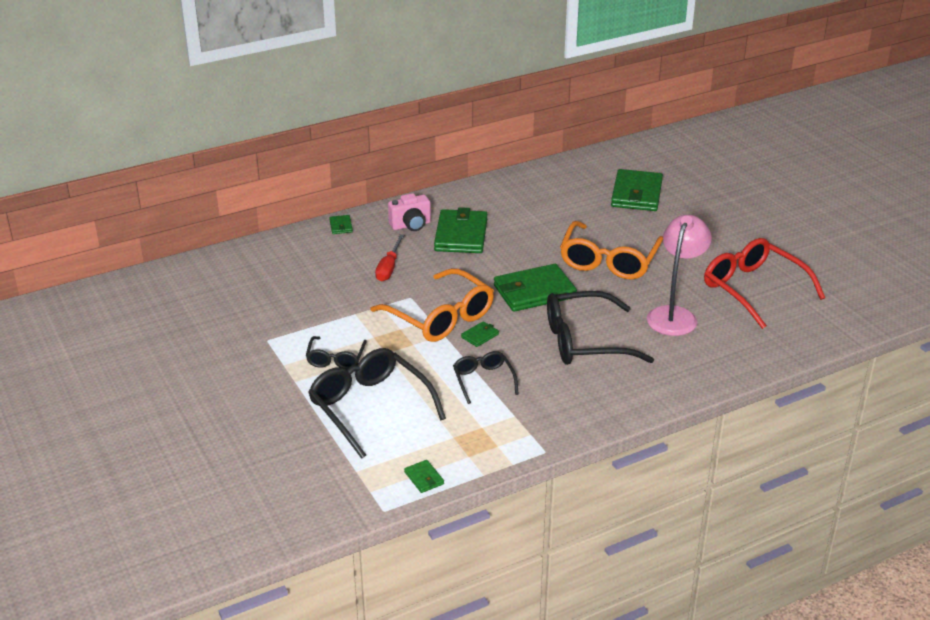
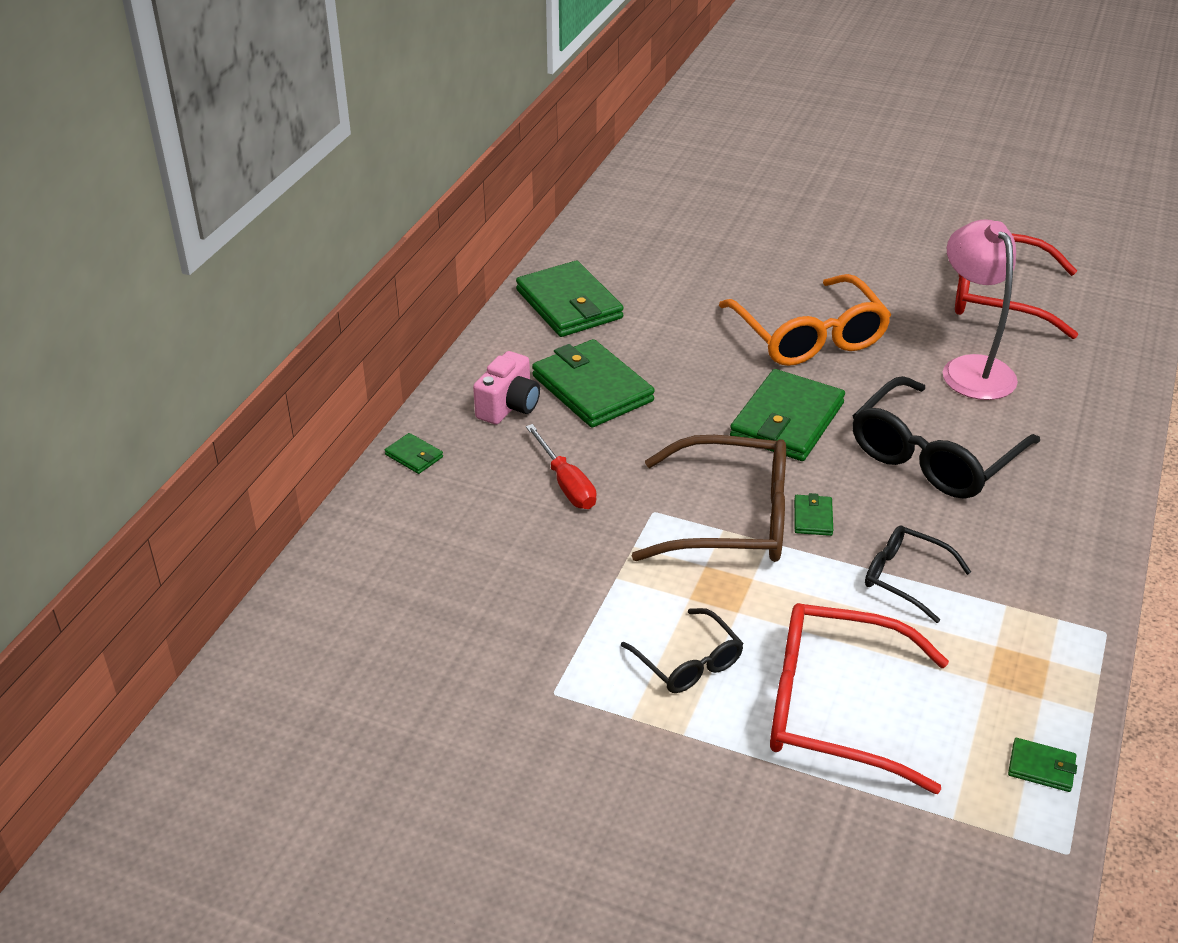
camera: 40 degrees left, 5 degrees up
black glasses [308,348,446,459] -> red glasses [770,603,949,794]
orange glasses [370,268,494,342] -> brown glasses [632,435,786,562]
green wallet [611,169,663,211] -> green wallet moved to [516,261,624,337]

